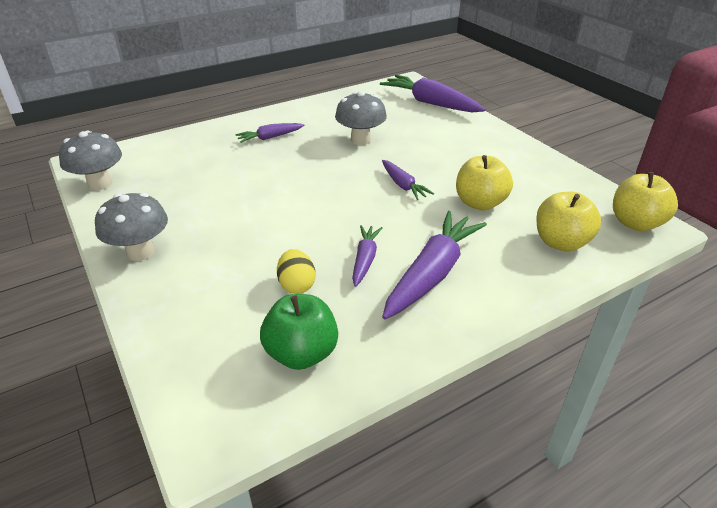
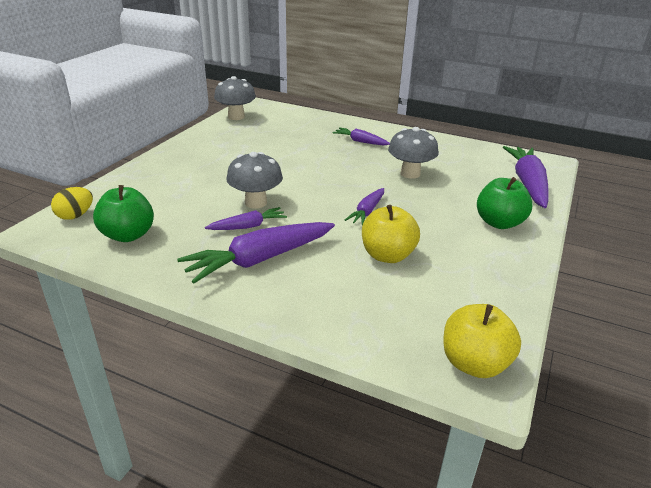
camera: 55 degrees right, 5 degrees down
grey mushroom [95,193,168,261] -> grey mushroom moved to [226,152,283,209]
yellow egg [277,249,315,294] -> yellow egg moved to [51,187,93,220]
purple carrot [382,211,487,319] -> purple carrot turned 150 degrees clockwise [177,222,335,284]
yellow apple [536,192,601,252] -> none
none -> green apple [477,177,533,229]

